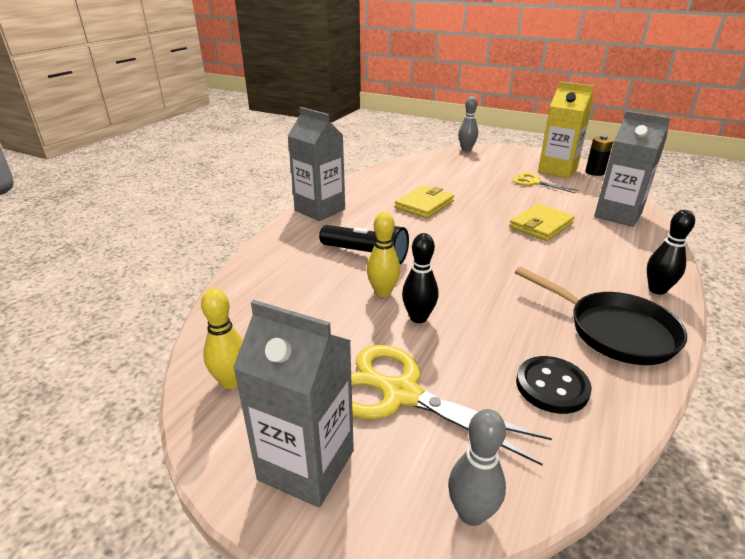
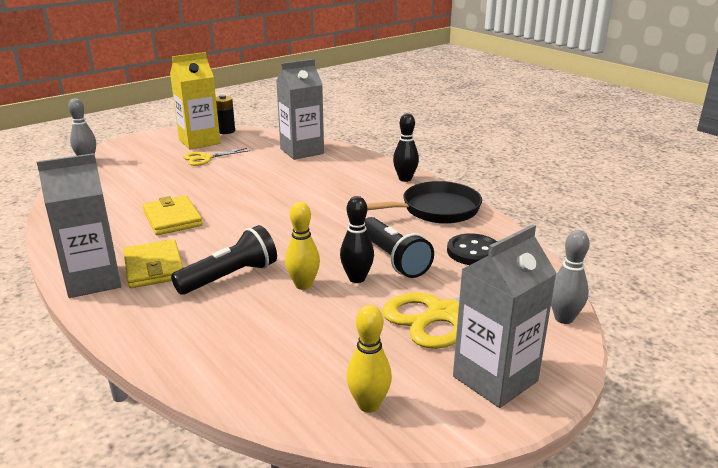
camera: 65 degrees left, 5 degrees down
yellow wallet [509,204,575,241] -> yellow wallet moved to [123,239,183,288]
none -> black flashlight [365,217,434,278]

